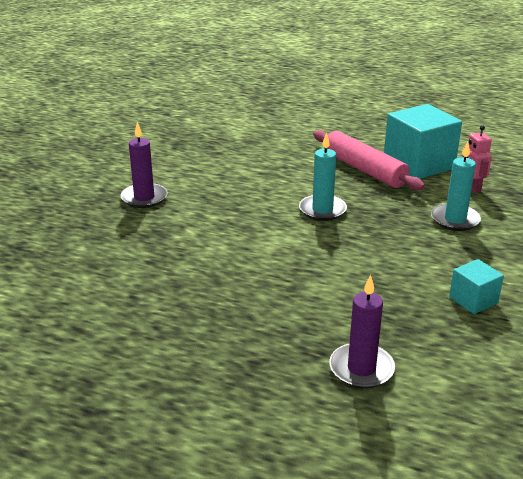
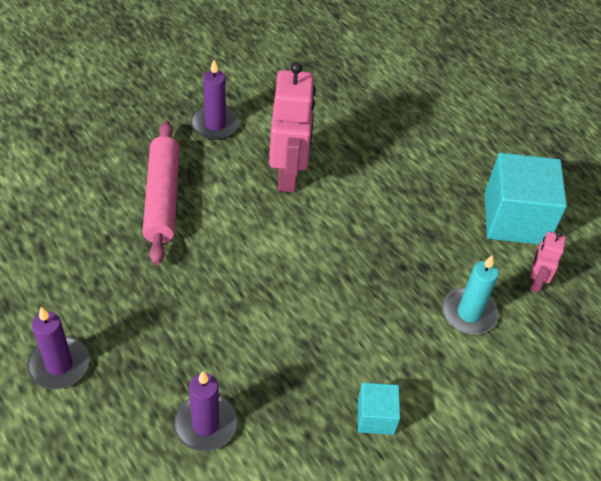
camera: 30 degrees right, 20 degrees up
turquoise candle [299,132,347,221] -> none
pink rolling pin [313,130,425,190] -> pink rolling pin moved to [142,121,180,265]
none -> purple candle [27,307,89,389]
none -> pink robot [269,62,316,192]

